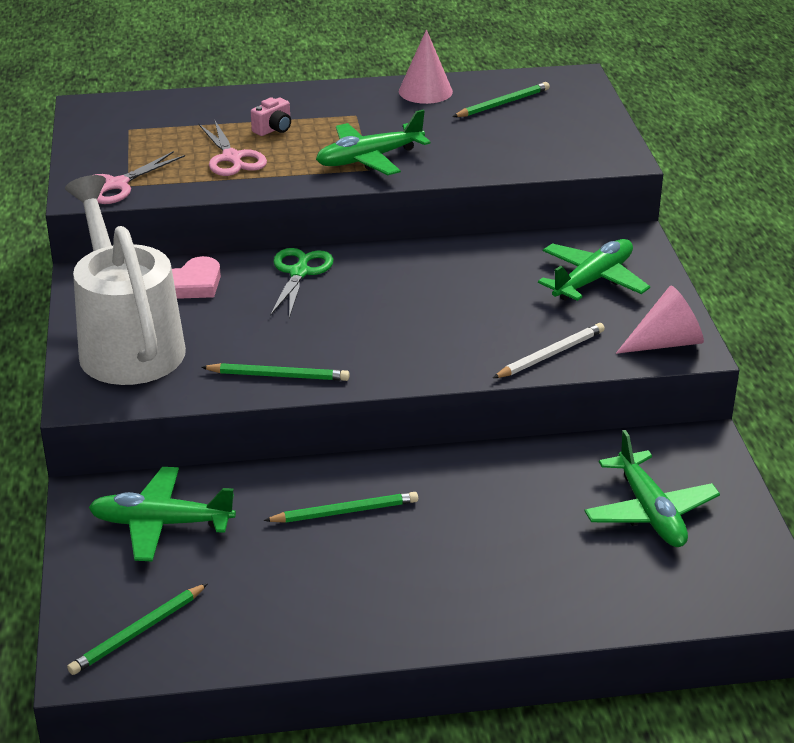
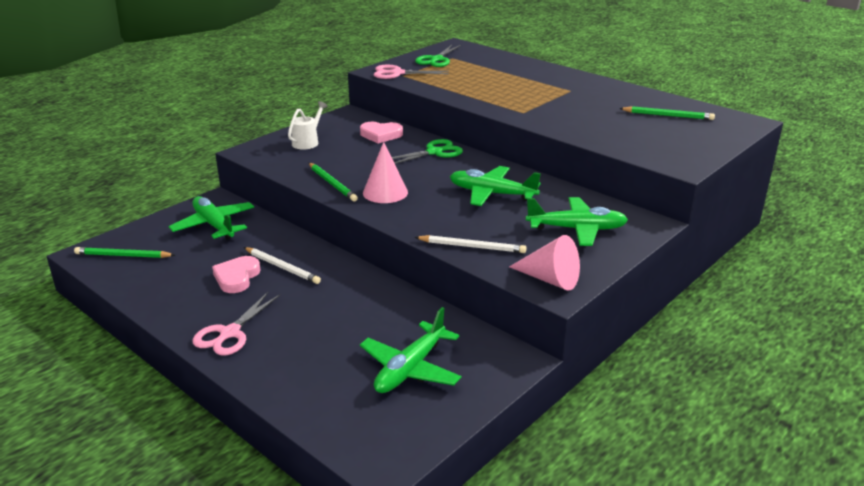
camera: 50 degrees right, 5 degrees down
white watering can [65,175,186,385] -> white watering can [288,101,328,150], size x0.41
pink scissors [199,119,267,176] -> pink scissors moved to [192,292,280,356]
pink camera [251,97,291,136] -> none
green pencil [263,492,418,523] -> white pencil [244,247,321,284]
green plane [316,110,431,175] -> green plane moved to [450,166,541,206]
pink cone [399,30,453,104] -> pink cone moved to [363,142,408,203]
none -> pink heart [212,256,261,293]
none -> green scissors [415,45,461,67]

